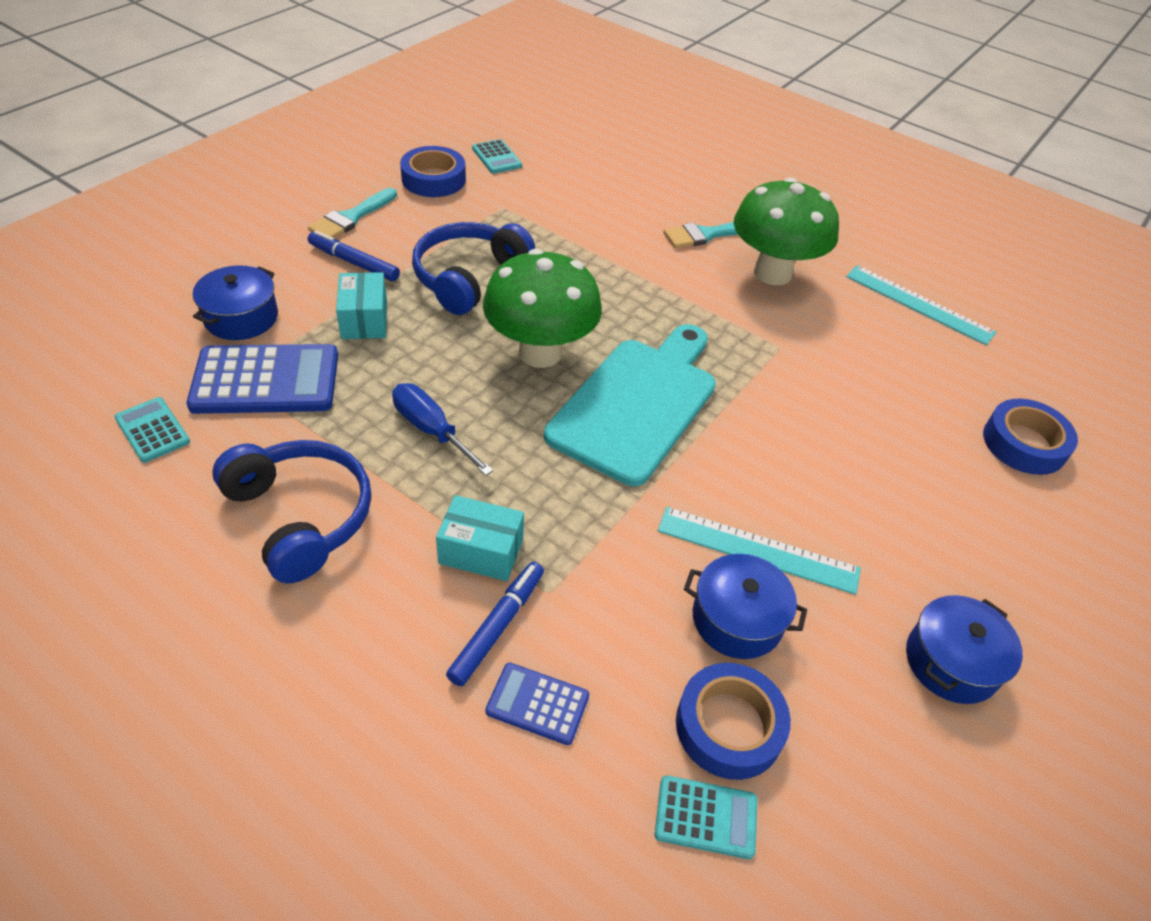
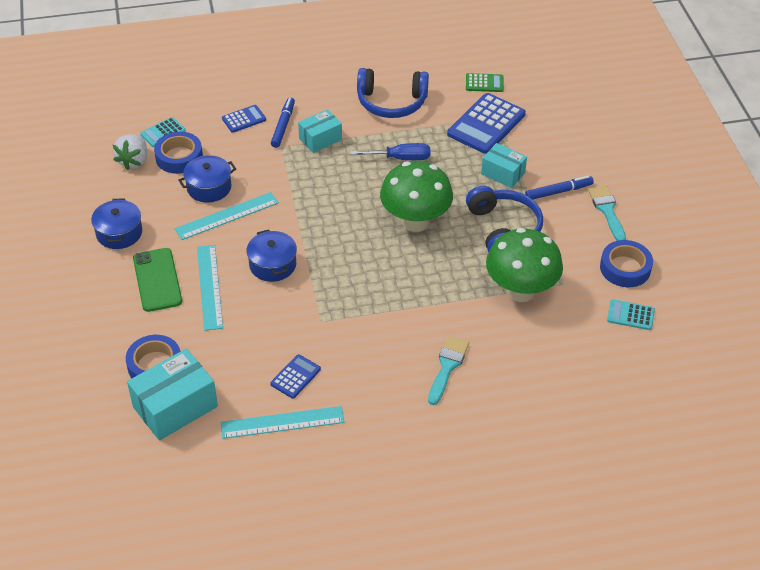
camera: 135 degrees right, 0 degrees up
turquoise calculator [114,397,190,463] -> green calculator [466,73,504,92]
blue pot [193,265,278,340] -> blue pot moved to [247,229,297,282]
blue marker [446,562,544,686] -> blue marker turned 150 degrees counterclockwise [271,97,295,148]
turquoise cutting board [544,324,716,486] -> none
green mushroom [734,178,839,285] -> green mushroom moved to [486,228,563,302]
none -> white strawberry [113,135,147,170]
none -> turquoise box [127,349,218,441]
none -> green phone [133,248,182,312]
none -> turquoise ruler [197,245,223,331]
none -> blue calculator [270,354,321,399]

